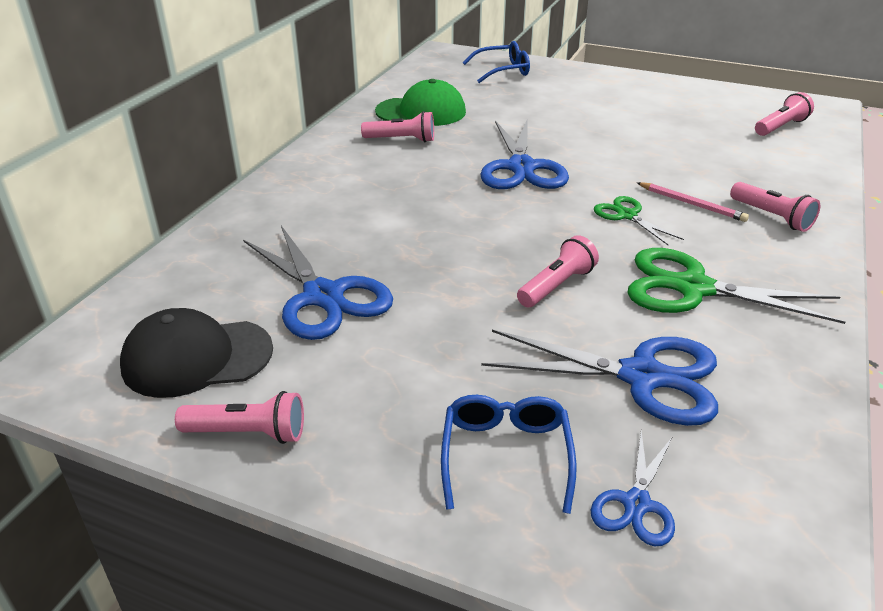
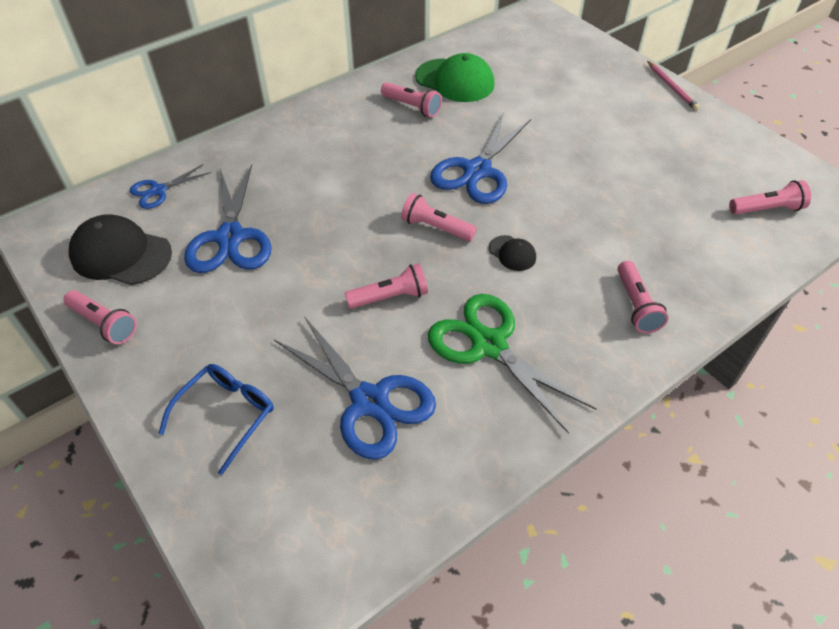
camera: 30 degrees right, 15 degrees up
blue glasses [463,41,530,83] -> none
blue scissors [591,430,675,546] -> blue scissors moved to [130,164,211,209]
green scissors [594,196,684,245] -> black cap [489,235,536,271]
pink pencil [636,182,749,222] -> pink pencil moved to [647,61,700,111]
none -> pink flashlight [401,193,477,241]

